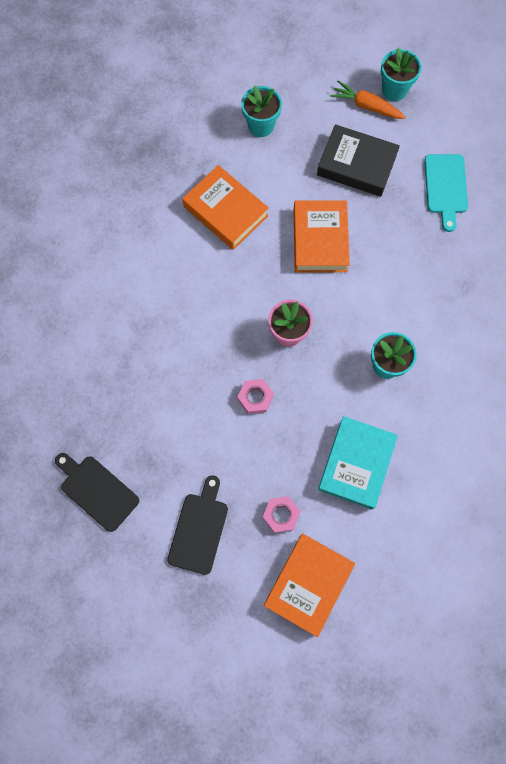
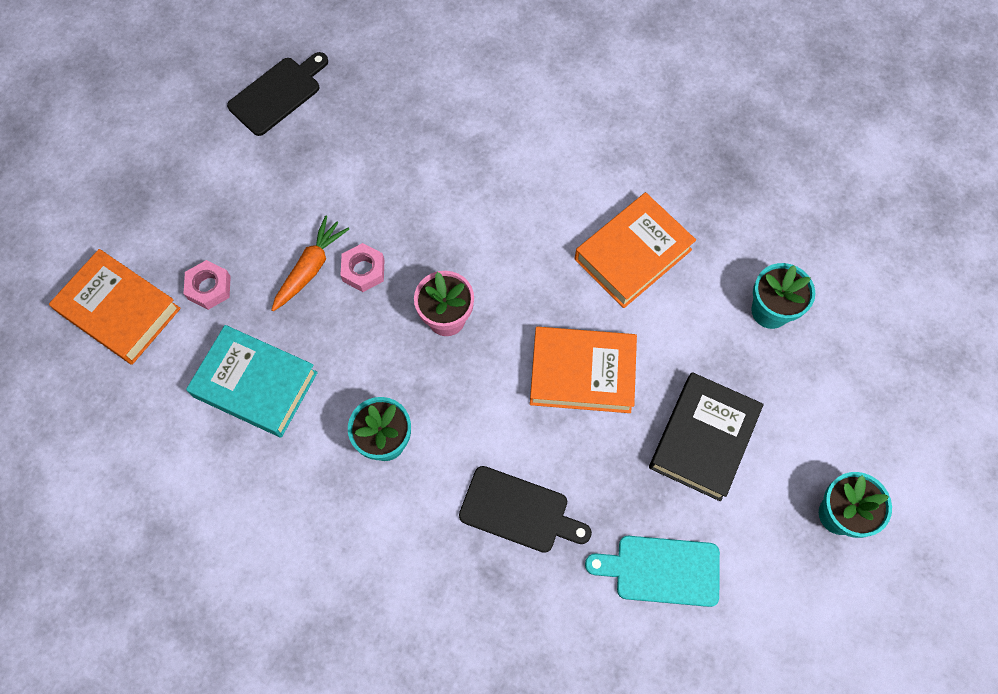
camera: 95 degrees right, 5 degrees down
black cutting board [167,475,228,575] -> black cutting board moved to [459,466,592,553]
orange carrot [330,81,406,119] -> orange carrot moved to [271,215,349,311]

